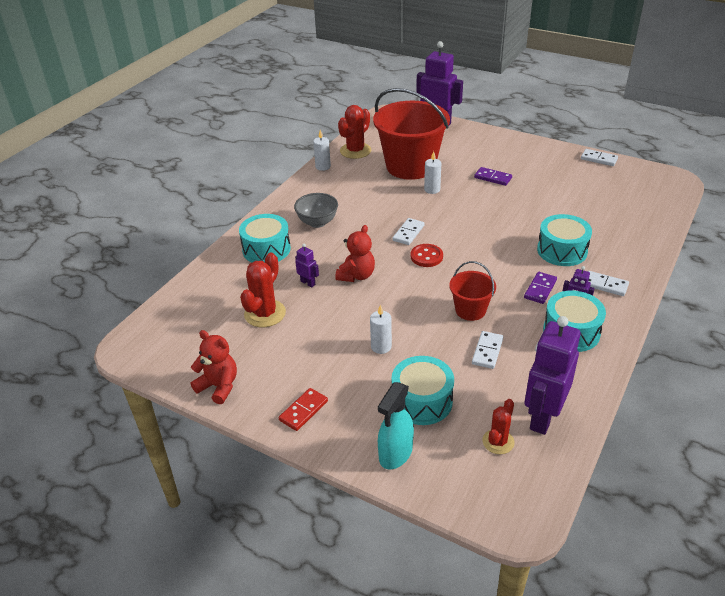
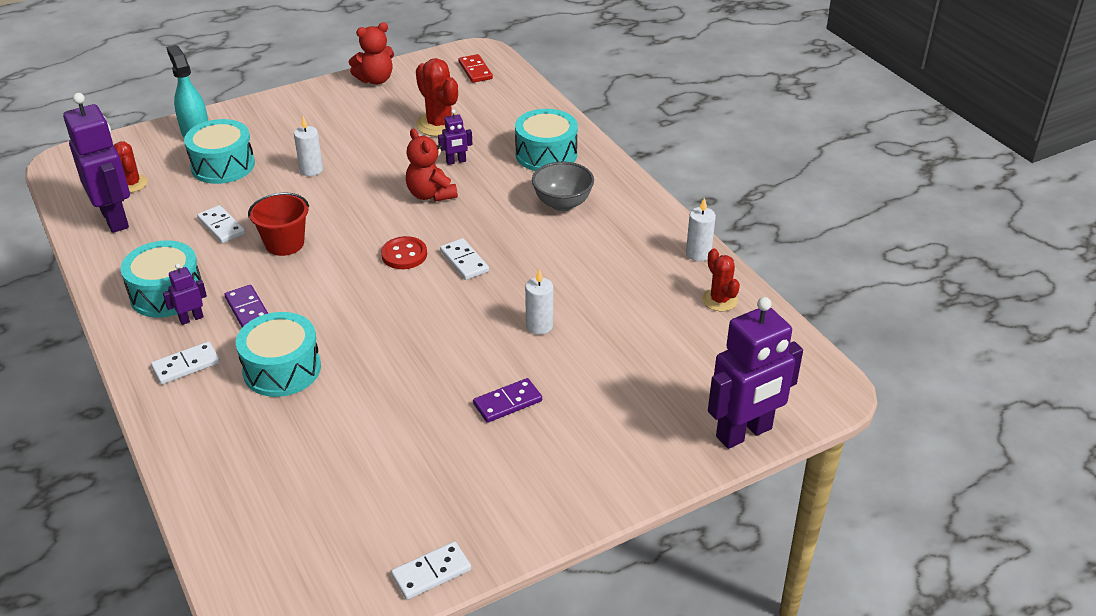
camera: 120 degrees right, 0 degrees up
red domino [279,388,328,431] -> red domino moved to [459,54,493,83]
red cactus [338,105,371,159] -> red cactus [702,248,740,311], size x0.63
red bucket [373,88,450,180] -> none

